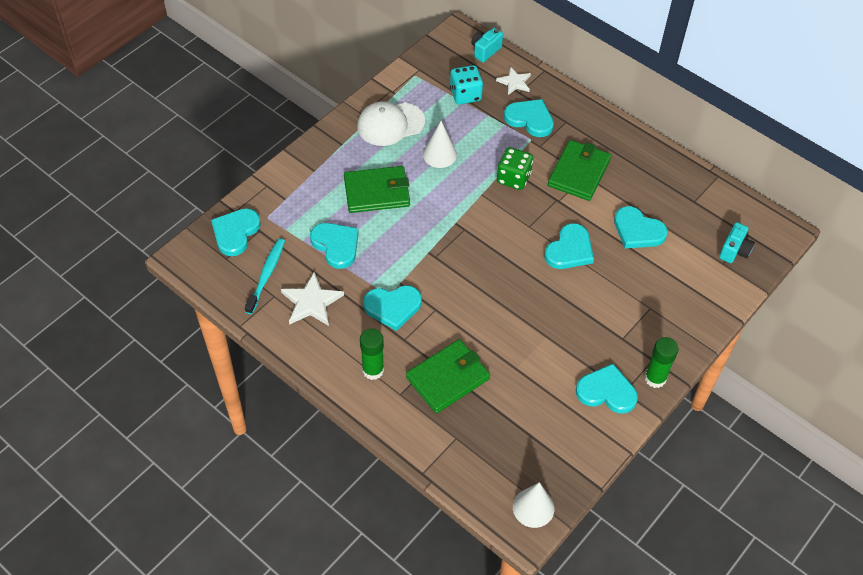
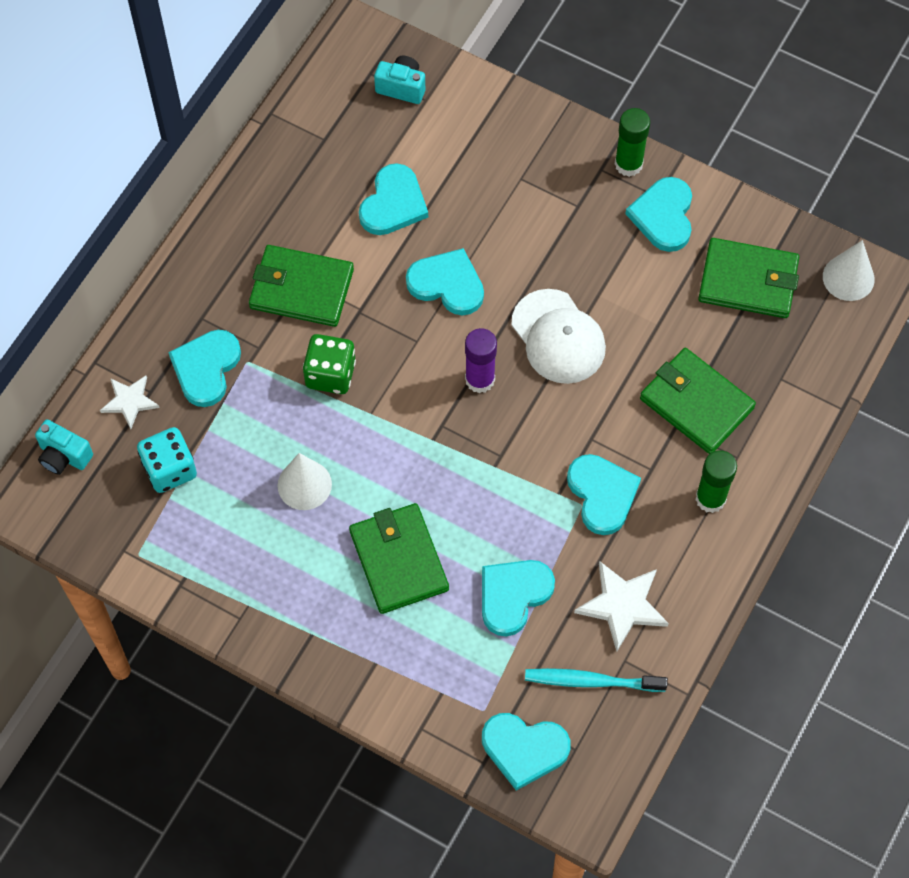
camera: 100 degrees left, 10 degrees up
white cap [357,101,425,146] -> white cap moved to [511,289,606,384]
none -> purple glue stick [465,328,497,393]
none -> green wallet [698,238,799,318]

